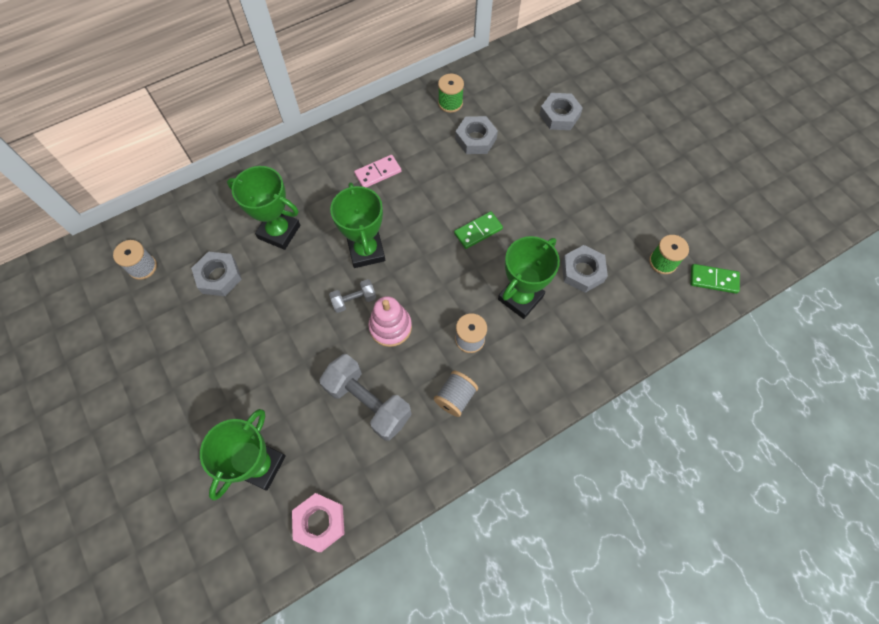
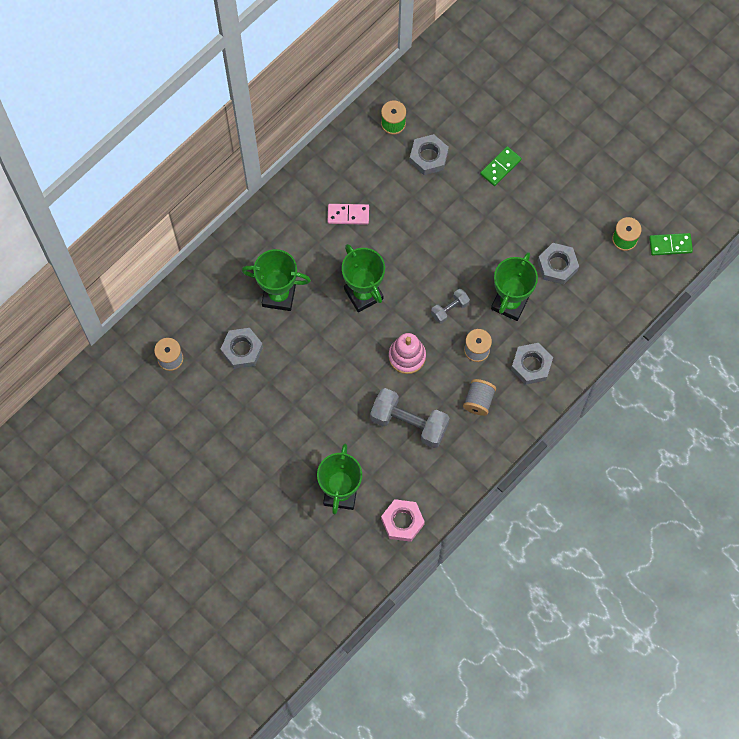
camera: 15 degrees left, 5 degrees up
grey dumbbell [329,279,376,313] -> grey dumbbell moved to [431,289,470,324]
pink domino [354,155,401,188] -> pink domino turned 45 degrees clockwise [328,204,369,225]
green domino [454,211,503,249] -> green domino moved to [480,146,522,186]
grey nut [539,93,583,130] -> grey nut moved to [511,343,553,385]

